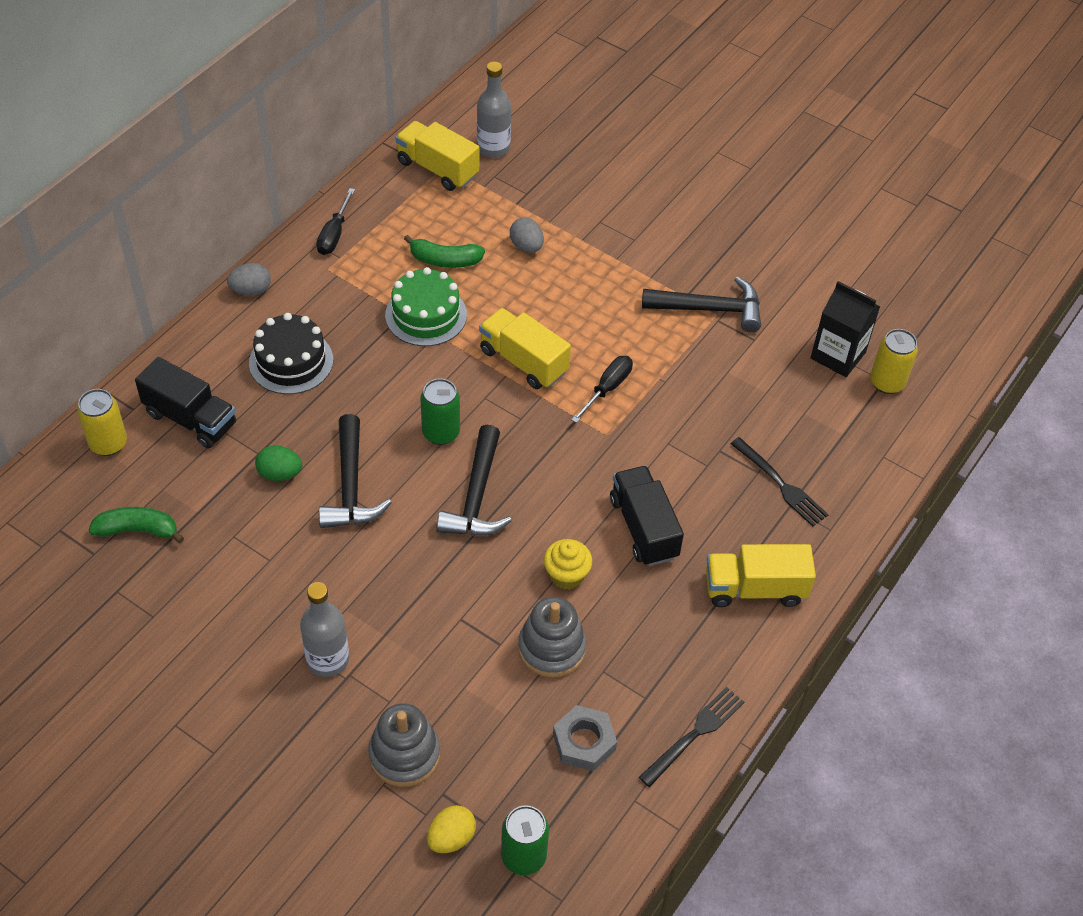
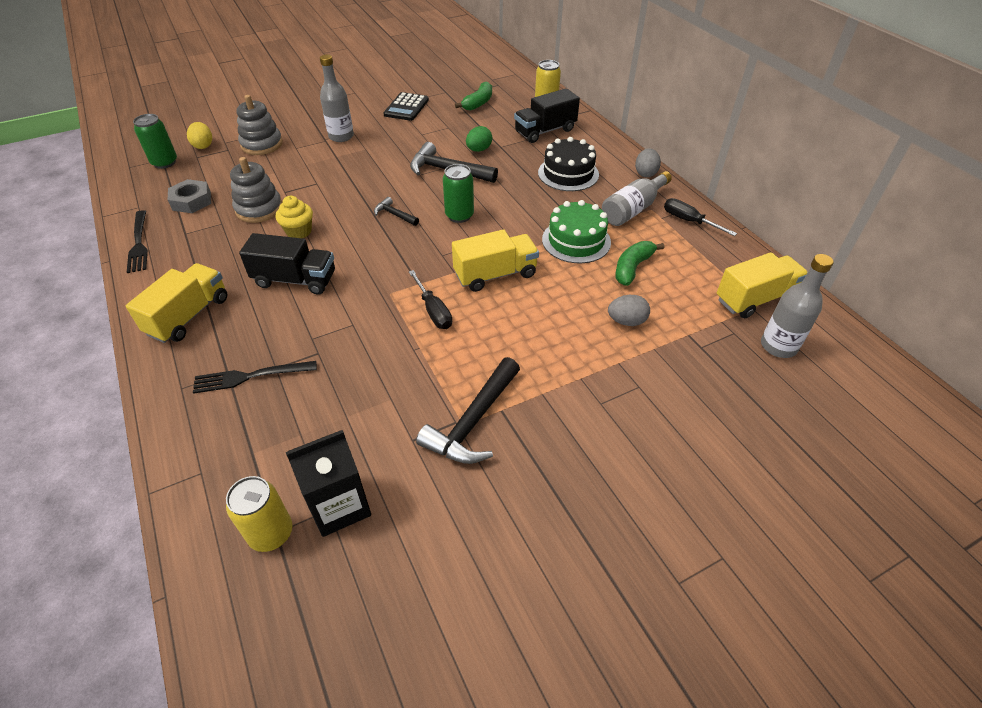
camera: 120 degrees right, 5 degrees down
black hammer [436,425,512,536] -> black hammer [374,197,419,226], size x0.52
none -> black calculator [383,92,429,121]
none -> grey bottle [602,171,672,226]

